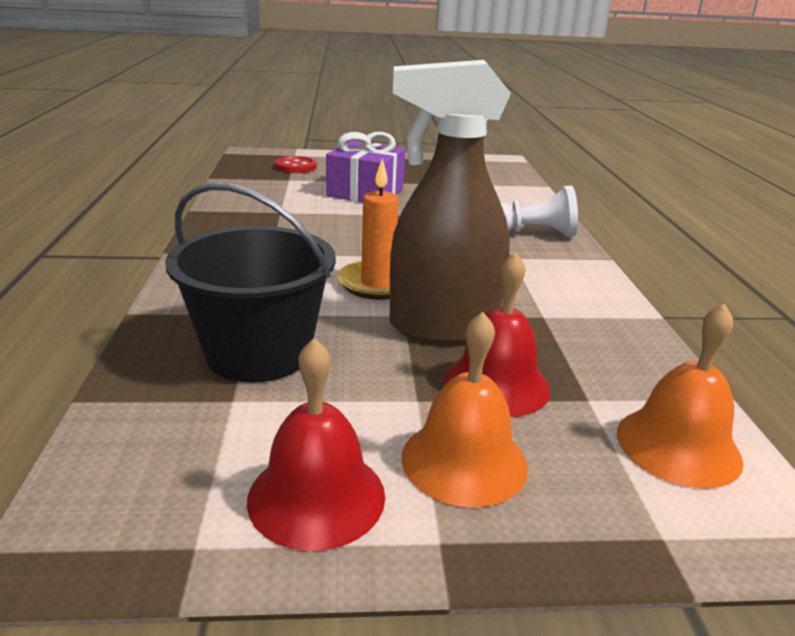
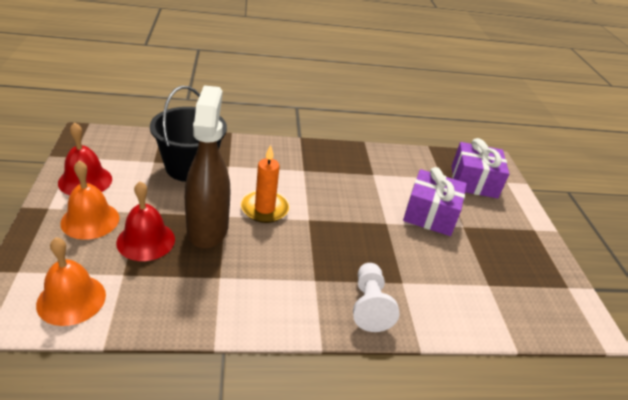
camera: 85 degrees right, 10 degrees up
red button [275,156,316,173] -> purple gift [452,138,509,198]

